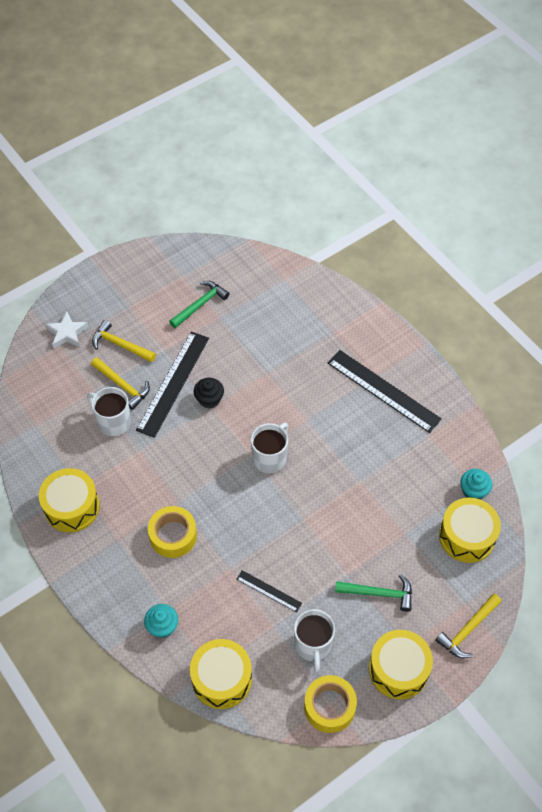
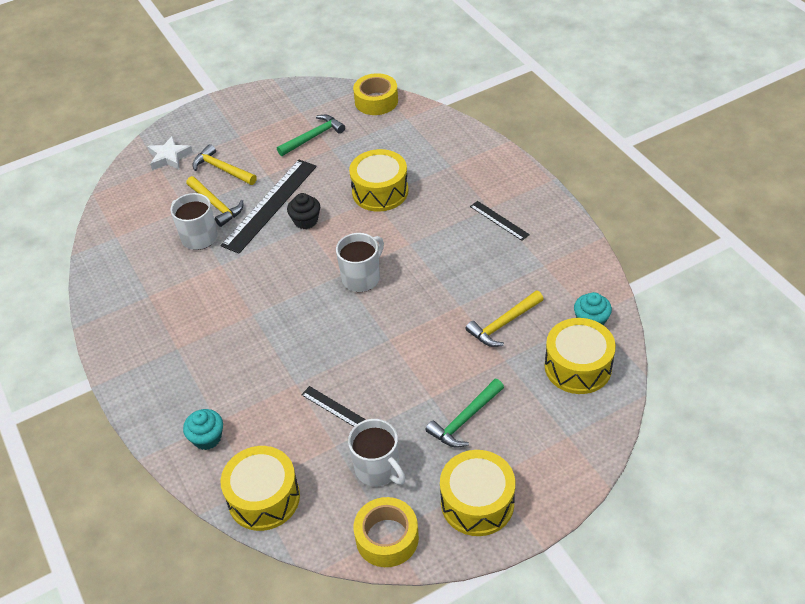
camera: 10 degrees right, 10 degrees down
yellow drum [39,468,100,532] -> yellow drum moved to [349,149,408,212]
yellow tape [148,506,197,558] -> yellow tape moved to [353,73,398,115]
white mug [294,609,335,672] -> white mug turned 45 degrees counterclockwise [348,419,406,486]
black ruler [327,350,442,433] -> black ruler [470,201,530,241], size x0.49
green hammer [335,574,412,612] -> green hammer turned 120 degrees clockwise [425,379,504,448]
yellow hammer [435,594,502,658] -> yellow hammer moved to [466,291,543,347]

